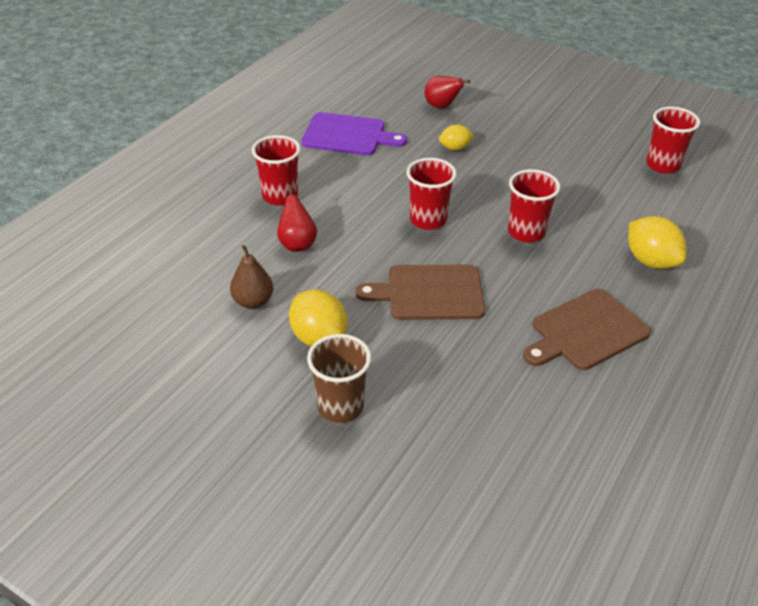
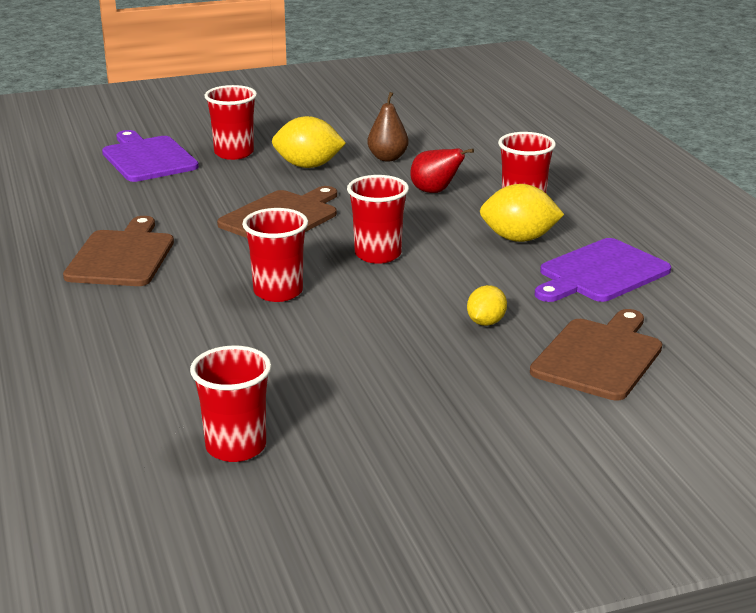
camera: 130 degrees right, 15 degrees down
brown cup [307,334,371,423] -> red cup [205,85,257,160]
red pear [424,76,470,108] -> brown cutting board [530,309,662,401]
yellow lemon [628,216,687,269] -> yellow lemon moved to [480,184,564,242]
none -> purple cutting board [102,130,199,182]

